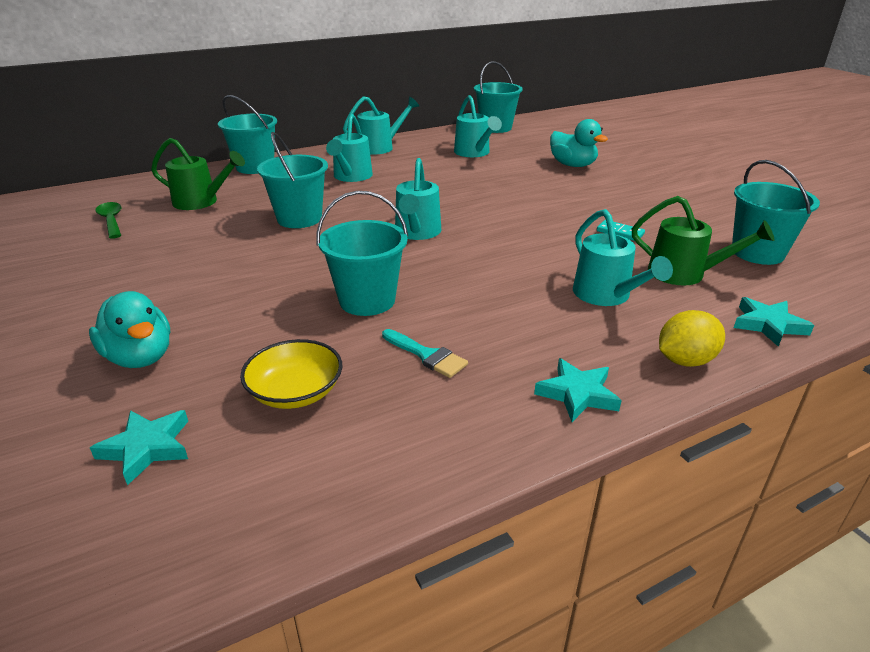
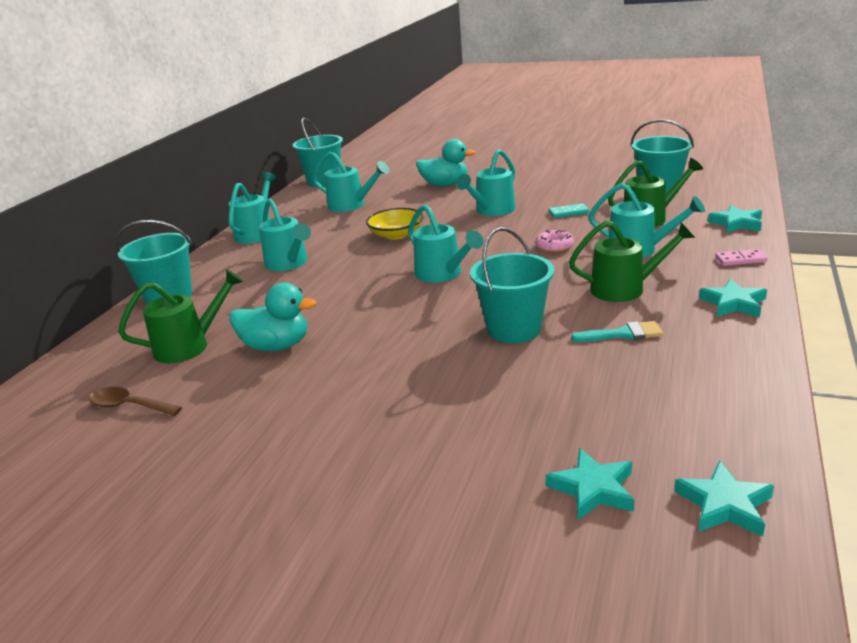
camera: 40 degrees left, 5 degrees down
turquoise duck [89,291,170,368] -> turquoise duck moved to [229,283,317,351]
green spoon [95,202,122,239] -> brown spoon [89,387,182,416]
yellow bowl [240,339,342,409] -> yellow bowl moved to [366,208,424,240]
turquoise bucket [257,132,328,228] -> none
yellow lemon [659,310,725,367] -> pink domino [715,249,768,266]
none -> turquoise watering can [456,149,516,216]
none -> pink donut [535,230,574,253]
none -> green watering can [569,221,695,302]
none -> turquoise star [674,461,774,537]

